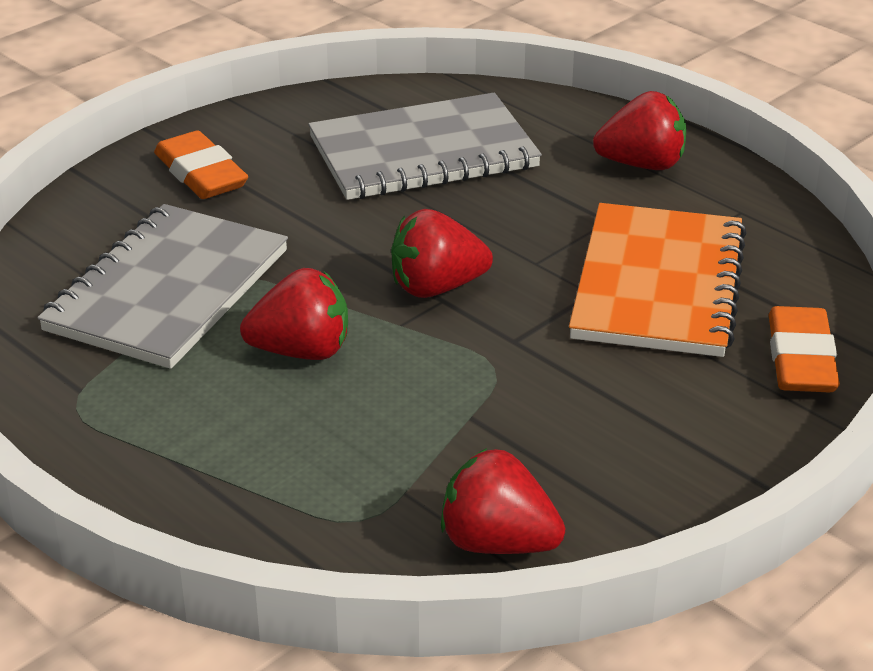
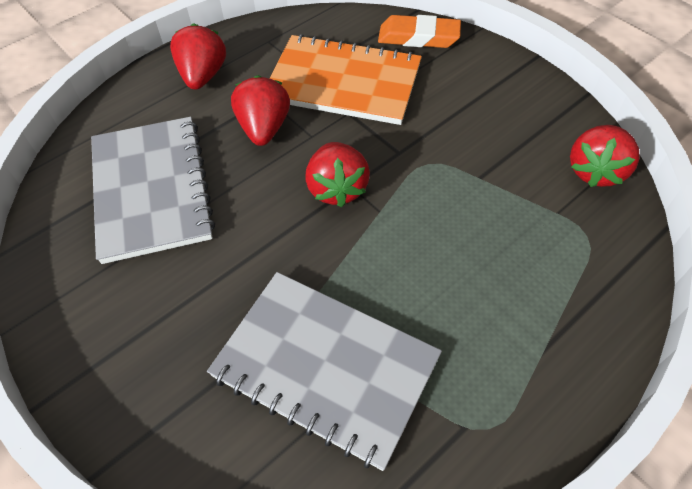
camera: 85 degrees left, 20 degrees up
orange eraser [154,130,248,199] -> none
red strawberry [240,268,348,360] -> red strawberry moved to [231,75,290,146]

